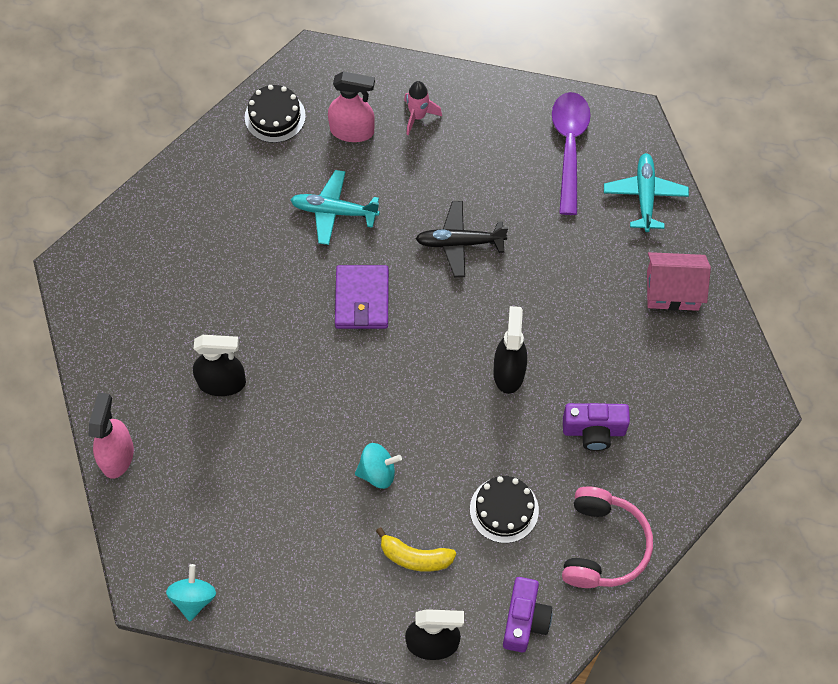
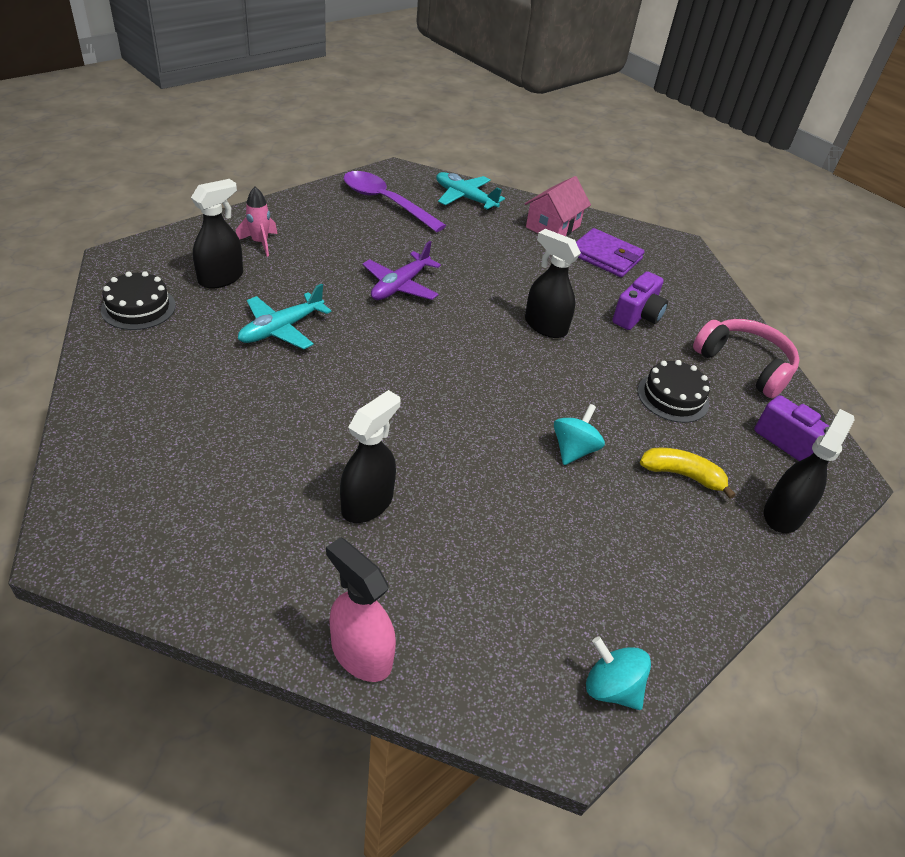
camera: 60 degrees left, 20 degrees down
pink spray bottle [328,71,375,142] -> black spray bottle [191,179,243,289]
purple wallet [335,265,389,329] -> purple wallet moved to [576,228,645,277]
yellow banana [376,527,456,572] -> yellow banana turned 120 degrees counterclockwise [640,448,736,499]
black plane [416,201,508,277] -> purple plane [362,241,441,300]

